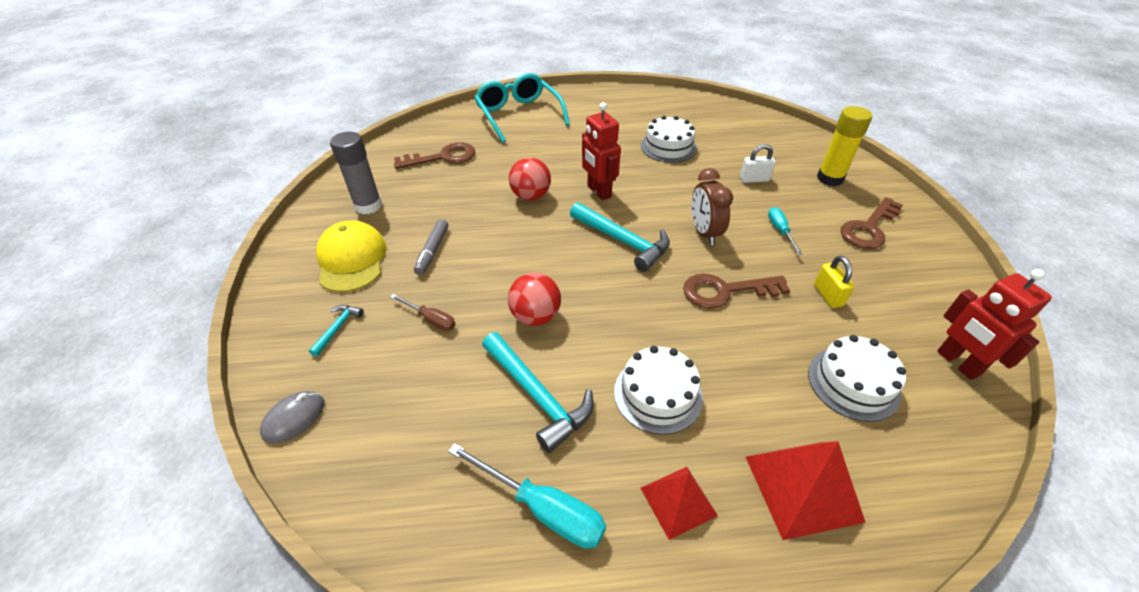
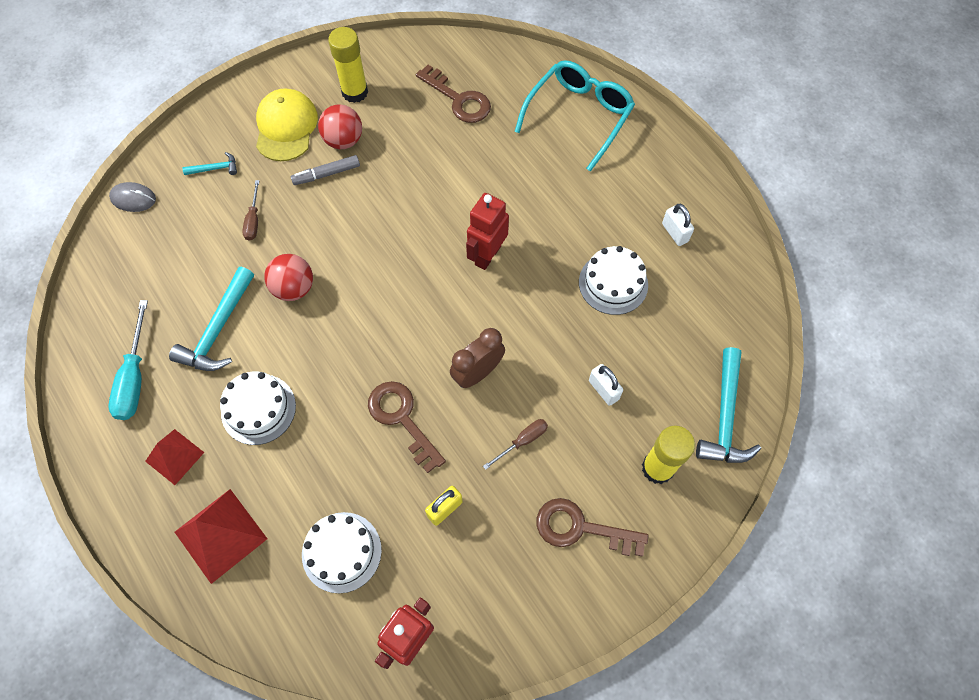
camera: 60 degrees right, 20 degrees up
yellow cap [316,220,387,292] -> yellow cap turned 45 degrees counterclockwise [256,88,318,161]
grey glue stick [330,132,382,214] -> yellow glue stick [328,27,368,103]
red ball [509,158,551,201] -> red ball moved to [318,104,362,149]
turquoise hammer [570,202,670,272] -> turquoise hammer moved to [696,347,761,463]
turquoise screwdriver [768,207,803,255] -> brown screwdriver [483,419,548,470]
none -> white padlock [662,204,694,246]

